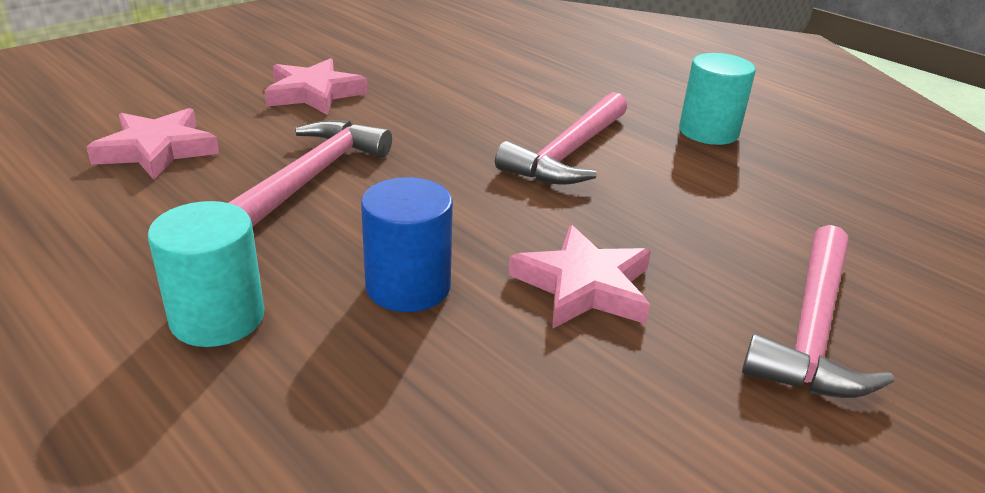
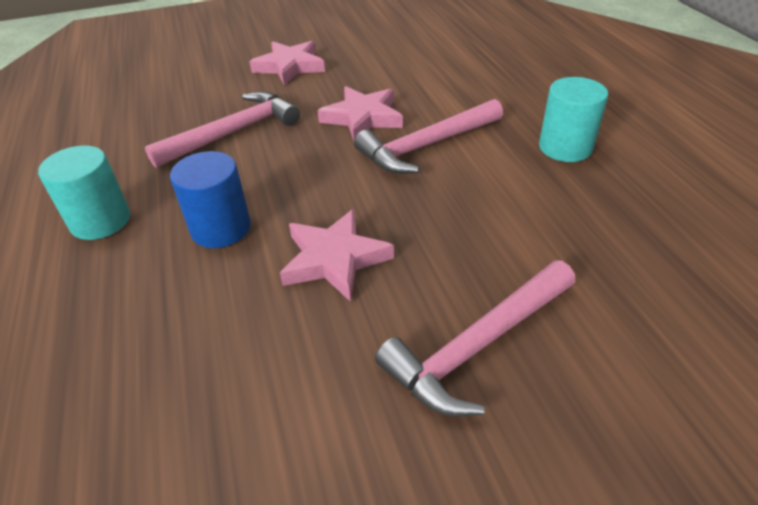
camera: 30 degrees right, 10 degrees up
pink star [86,108,219,180] -> pink star moved to [317,86,403,141]

